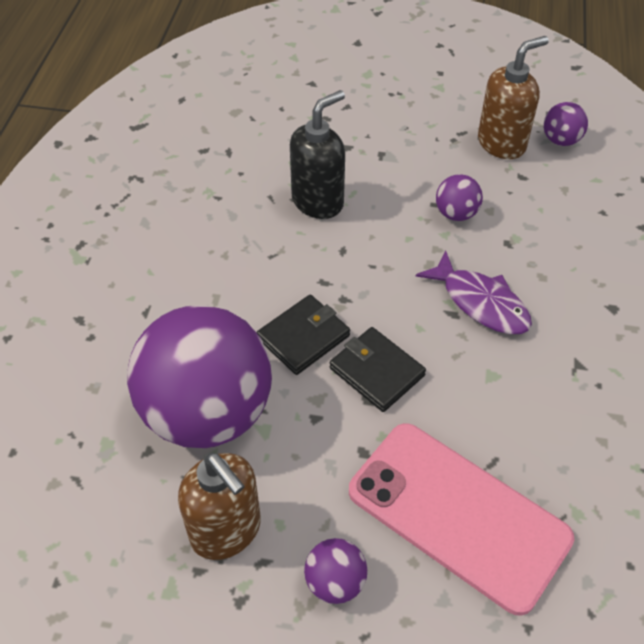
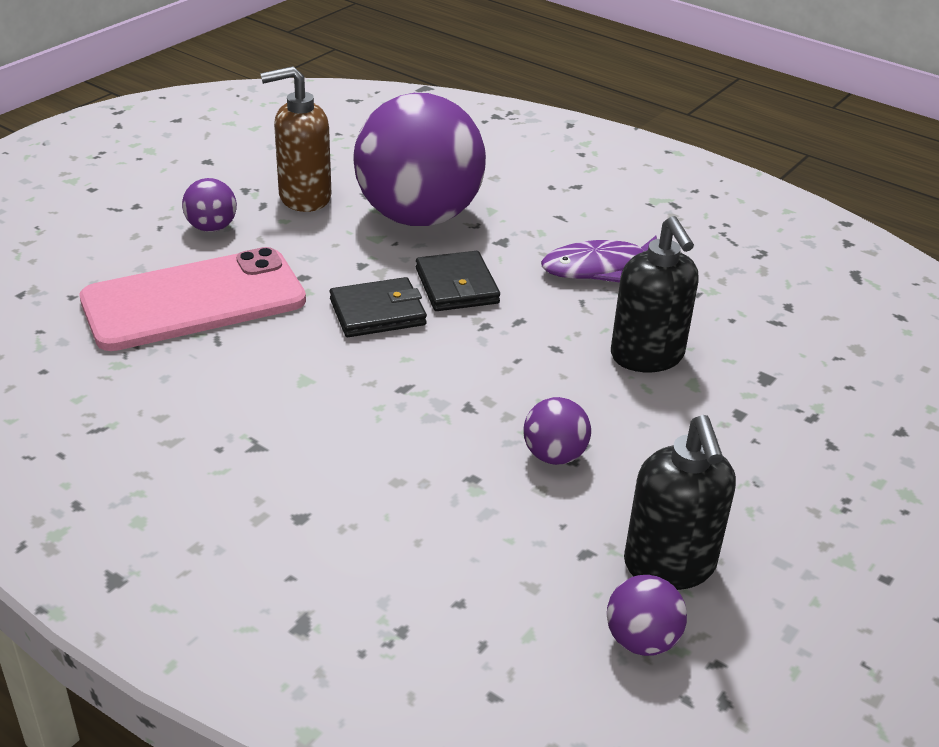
camera: 115 degrees right, 15 degrees down
purple fish [416,250,532,334] -> purple fish moved to [541,236,657,283]
brown soap dispenser [478,36,549,159] -> black soap dispenser [624,415,736,590]

